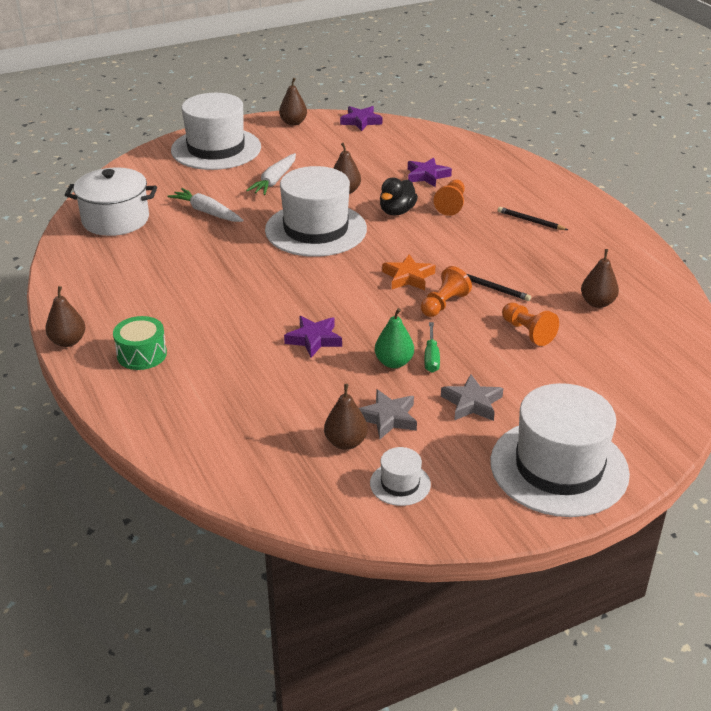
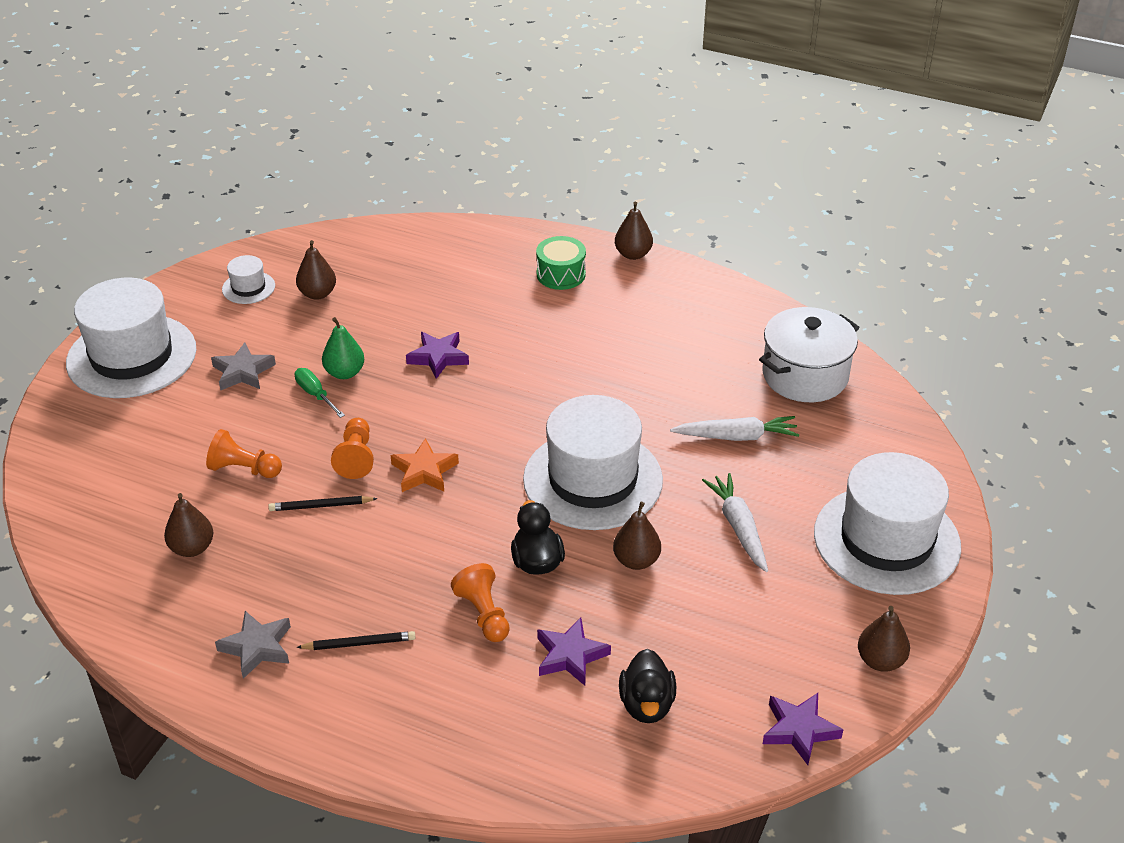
camera: 140 degrees right, 5 degrees up
grey star [359,389,417,439] -> grey star moved to [215,611,291,679]
none -> black duck [619,649,676,723]

